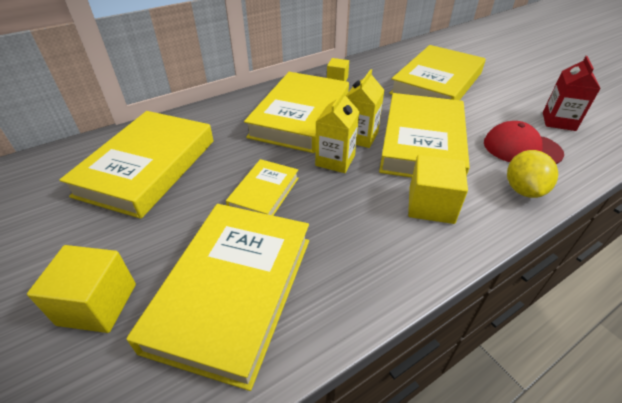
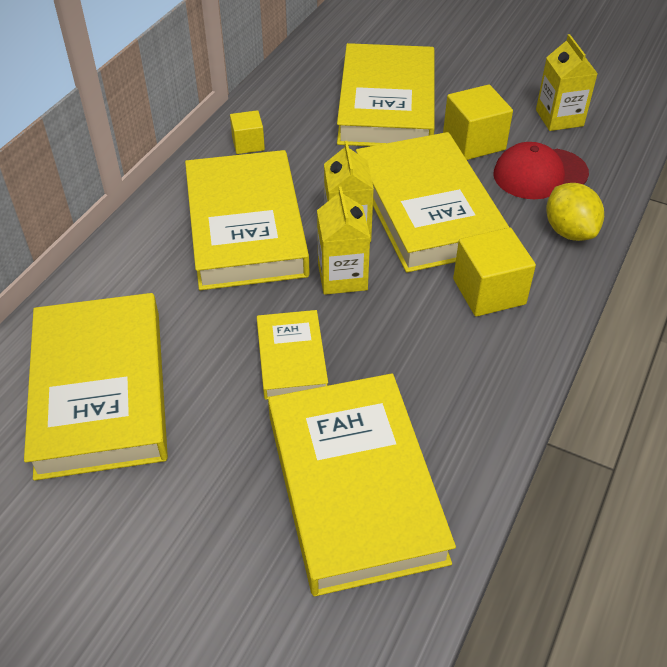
camera: 30 degrees left, 5 degrees up
yellow cube [27,245,136,333] -> yellow cube moved to [443,84,513,160]
red carton [543,56,601,131] -> yellow carton [536,34,598,131]

